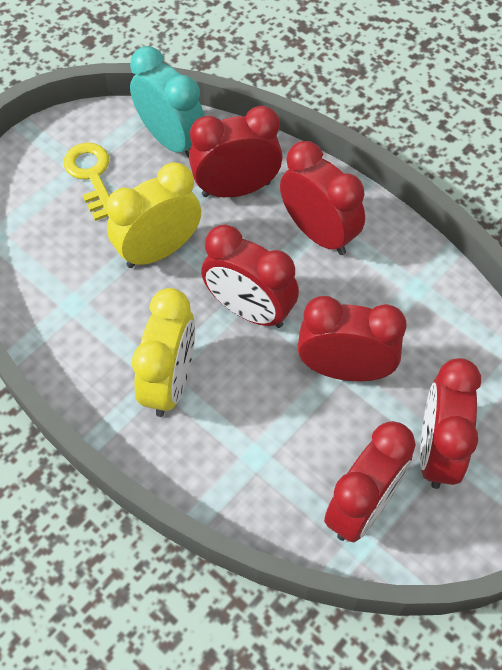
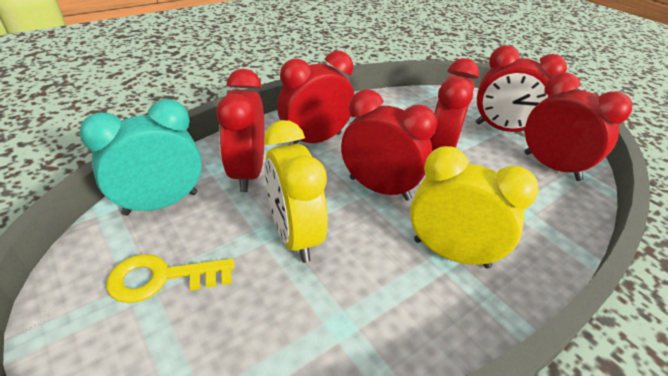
camera: 80 degrees left, 20 degrees down
red clock [201,224,299,328] -> red clock turned 105 degrees counterclockwise [341,89,437,200]

